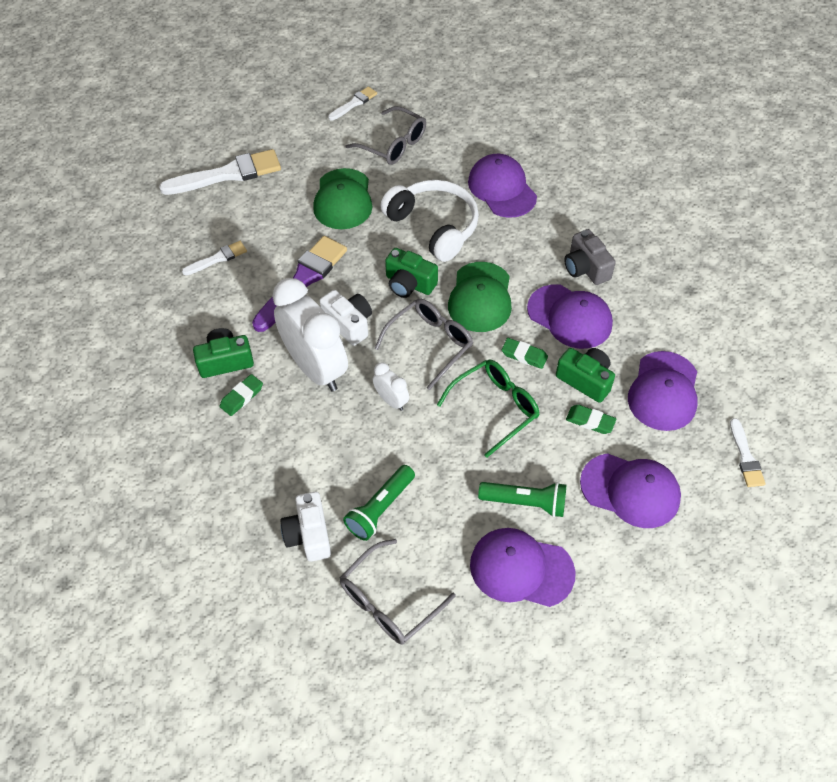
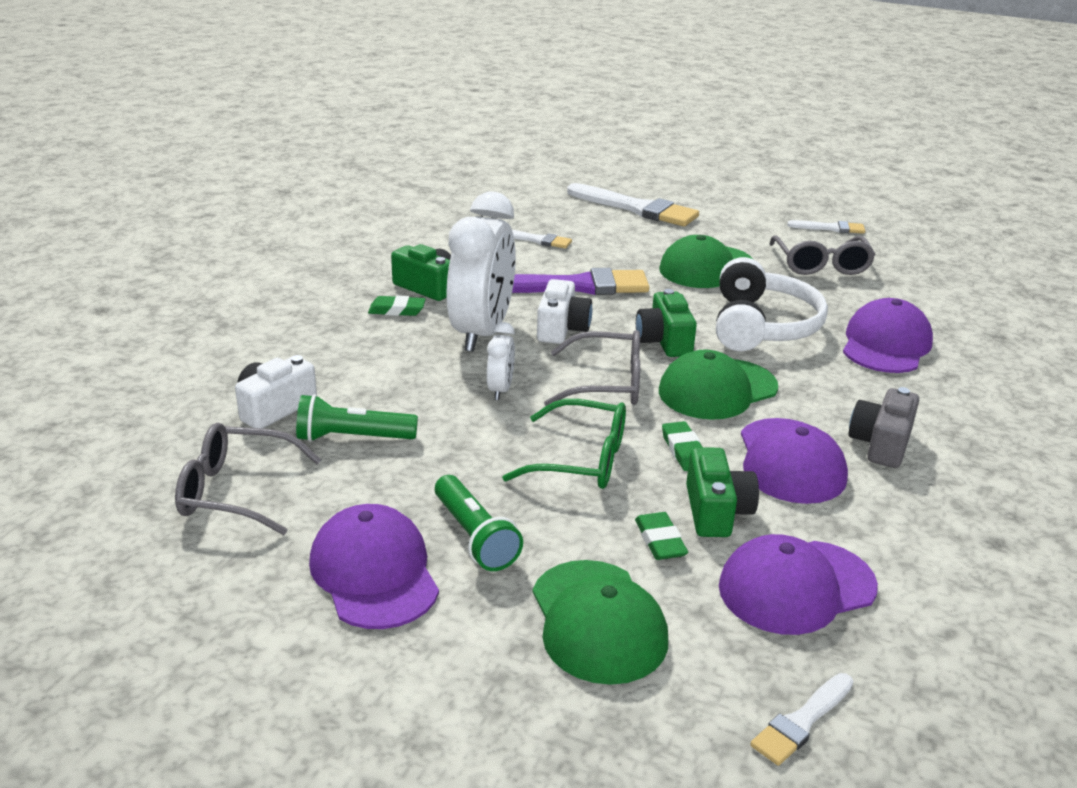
camera: 50 degrees right, 25 degrees down
purple cap [580,453,681,528] -> green cap [533,560,668,685]

